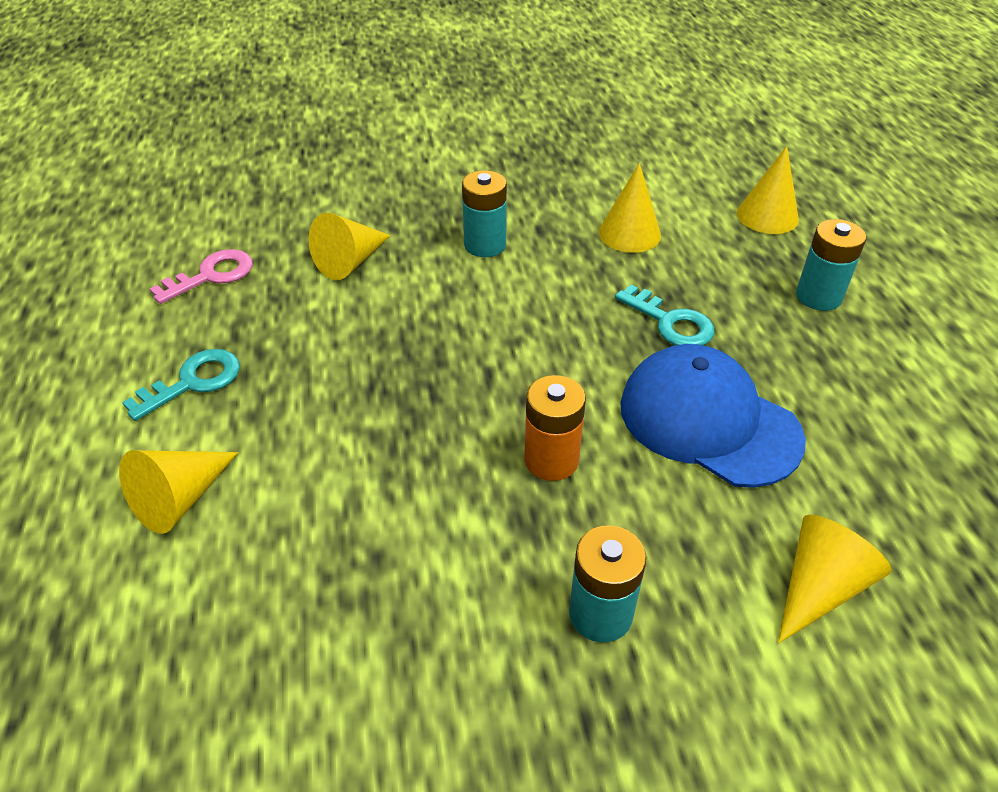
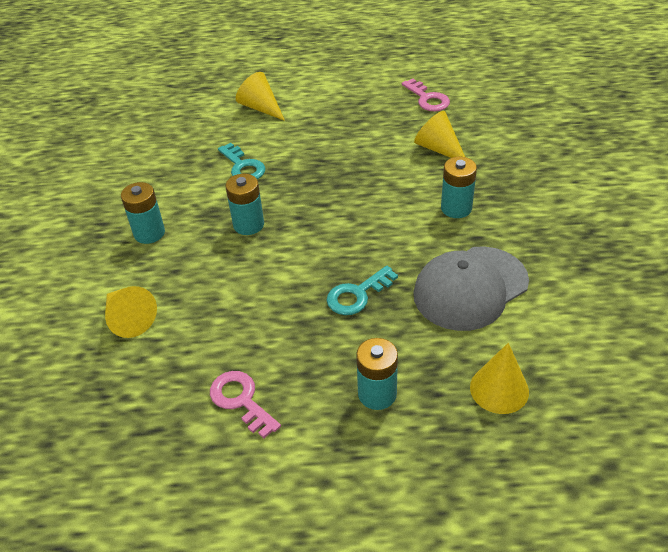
camera: 100 degrees right, 0 degrees up
turquoise key [122,349,240,421] -> turquoise key moved to [218,143,265,179]
orange battery [524,375,586,481] -> turquoise battery [225,173,264,235]
yellow cone [599,163,661,253] -> grey cap [413,246,529,331]
blue cap [620,344,806,488] -> none
none -> pink key [210,371,281,438]

